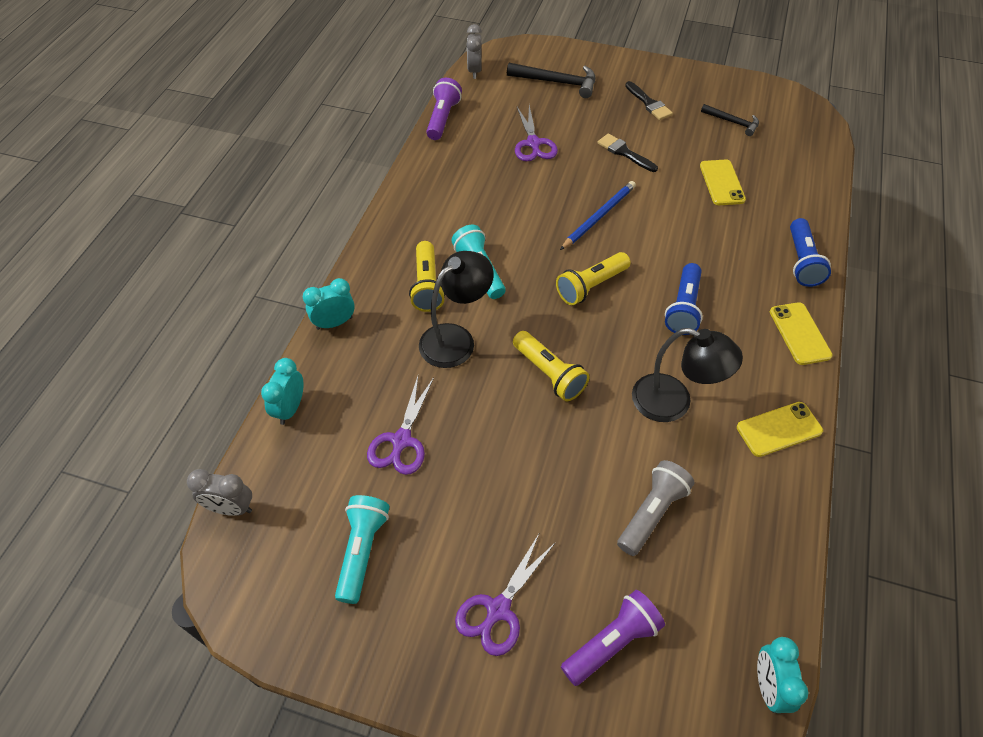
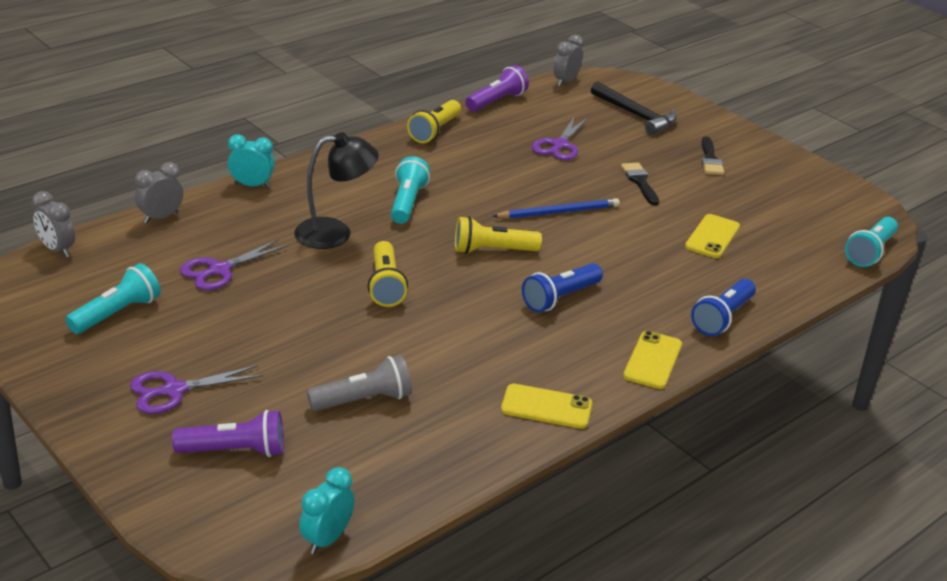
camera: 30 degrees right, 20 degrees down
turquoise clock [261,358,304,425] -> grey clock [135,162,183,223]
yellow flashlight [409,241,445,312] -> yellow flashlight moved to [407,100,461,143]
black lamp [632,328,743,422] -> none
black hammer [701,104,759,136] -> none
none -> turquoise flashlight [845,217,898,267]

